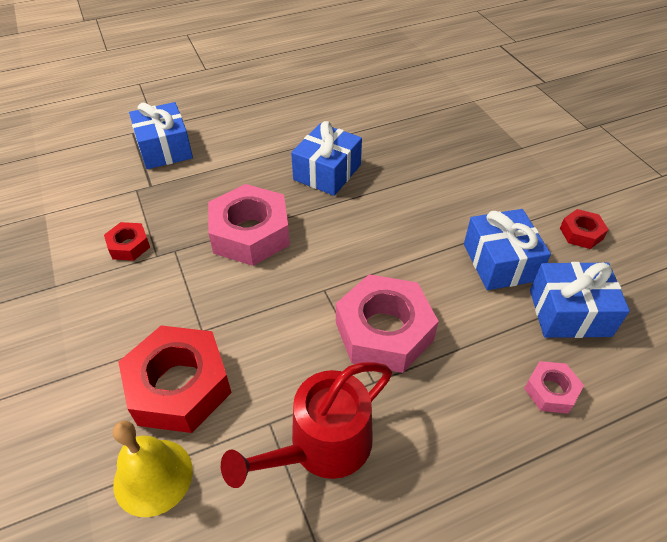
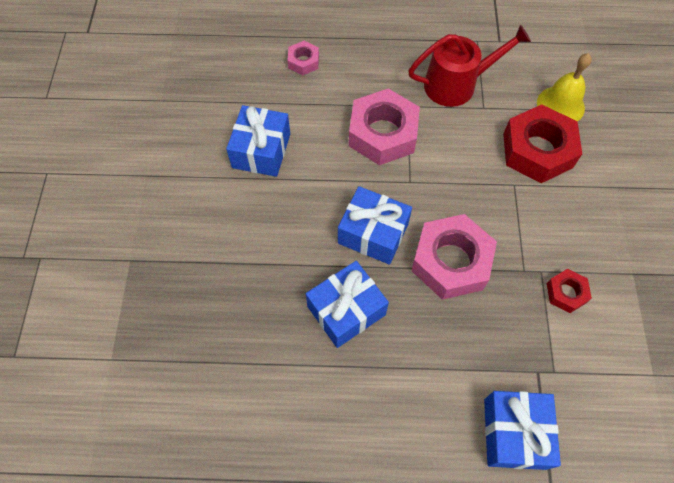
camera: 155 degrees left, 15 degrees up
blue gift [530,262,630,338] -> blue gift moved to [338,186,412,265]
red nut [560,209,609,249] -> none

